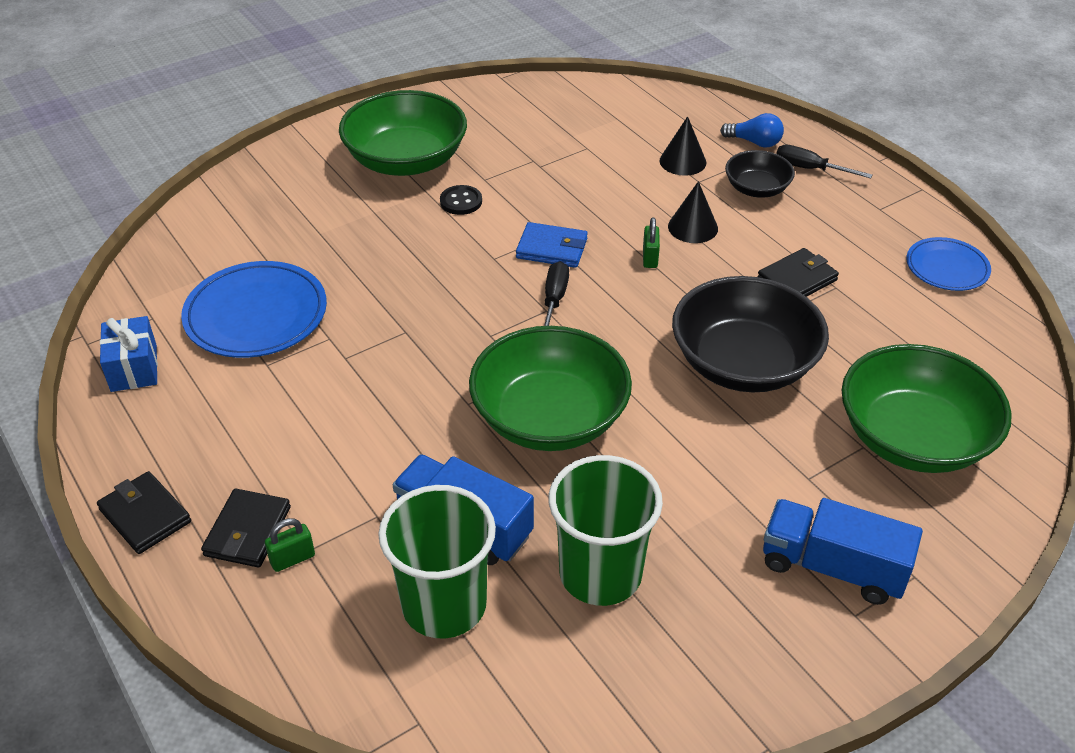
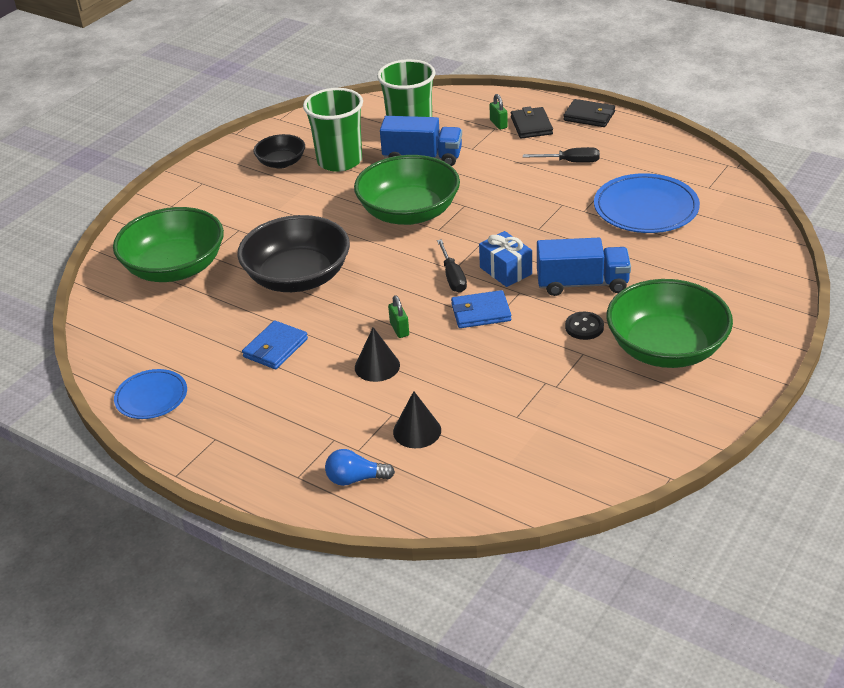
camera: 160 degrees right, 5 degrees down
blue gift [100,316,158,392] -> blue gift moved to [479,231,532,287]
green padlock [265,518,315,572] -> green padlock turned 60 degrees counterclockwise [489,94,508,130]
black bowl [725,150,795,198] -> black bowl moved to [253,134,305,169]
black wallet [757,248,839,297] -> blue wallet [242,320,308,369]
blue truck [763,498,923,605] -> blue truck moved to [537,238,631,296]
black screwdriver [776,145,872,178] -> black screwdriver moved to [523,147,600,163]

